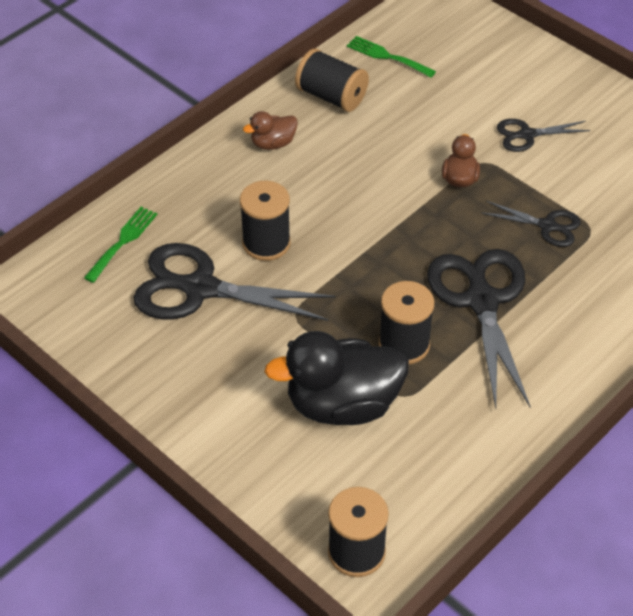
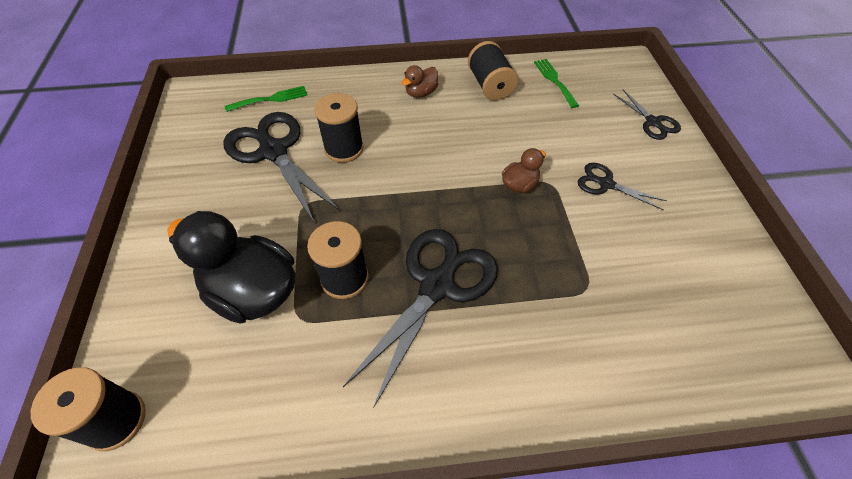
camera: 40 degrees right, 5 degrees up
brown duck [243,111,298,150] -> brown duck turned 60 degrees counterclockwise [402,65,438,98]
black scissors [482,201,581,247] -> black scissors moved to [613,90,681,140]

